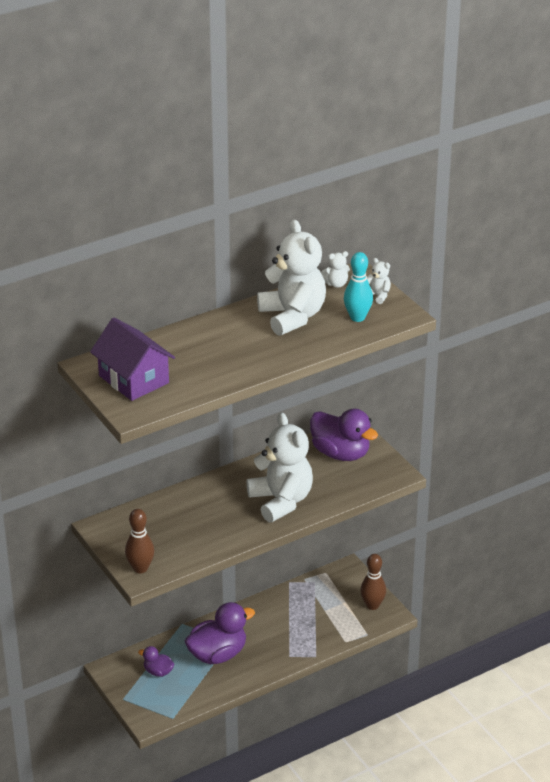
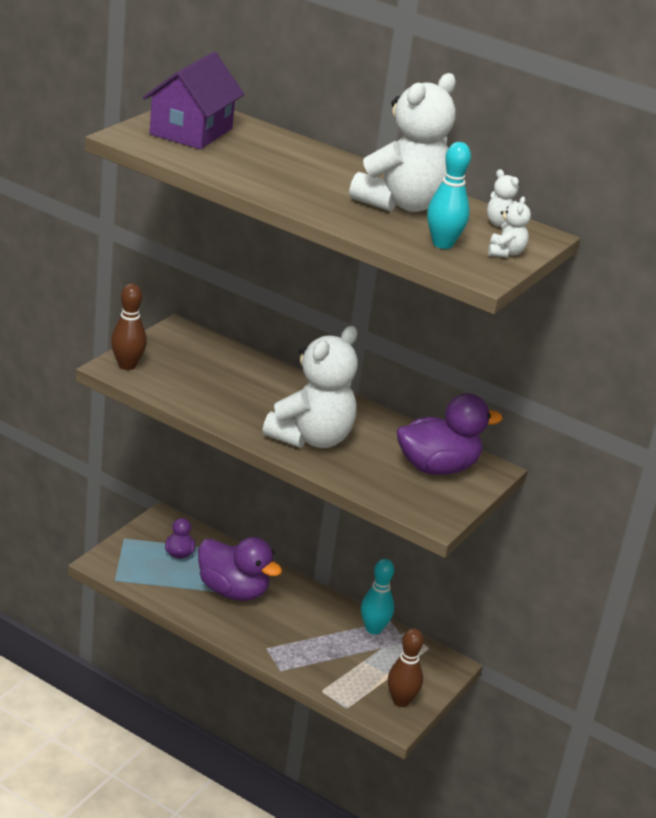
camera: 60 degrees right, 5 degrees down
purple duck [310,409,378,461] -> purple duck turned 120 degrees counterclockwise [397,393,503,475]
none -> turquoise bowling pin [361,559,394,635]

